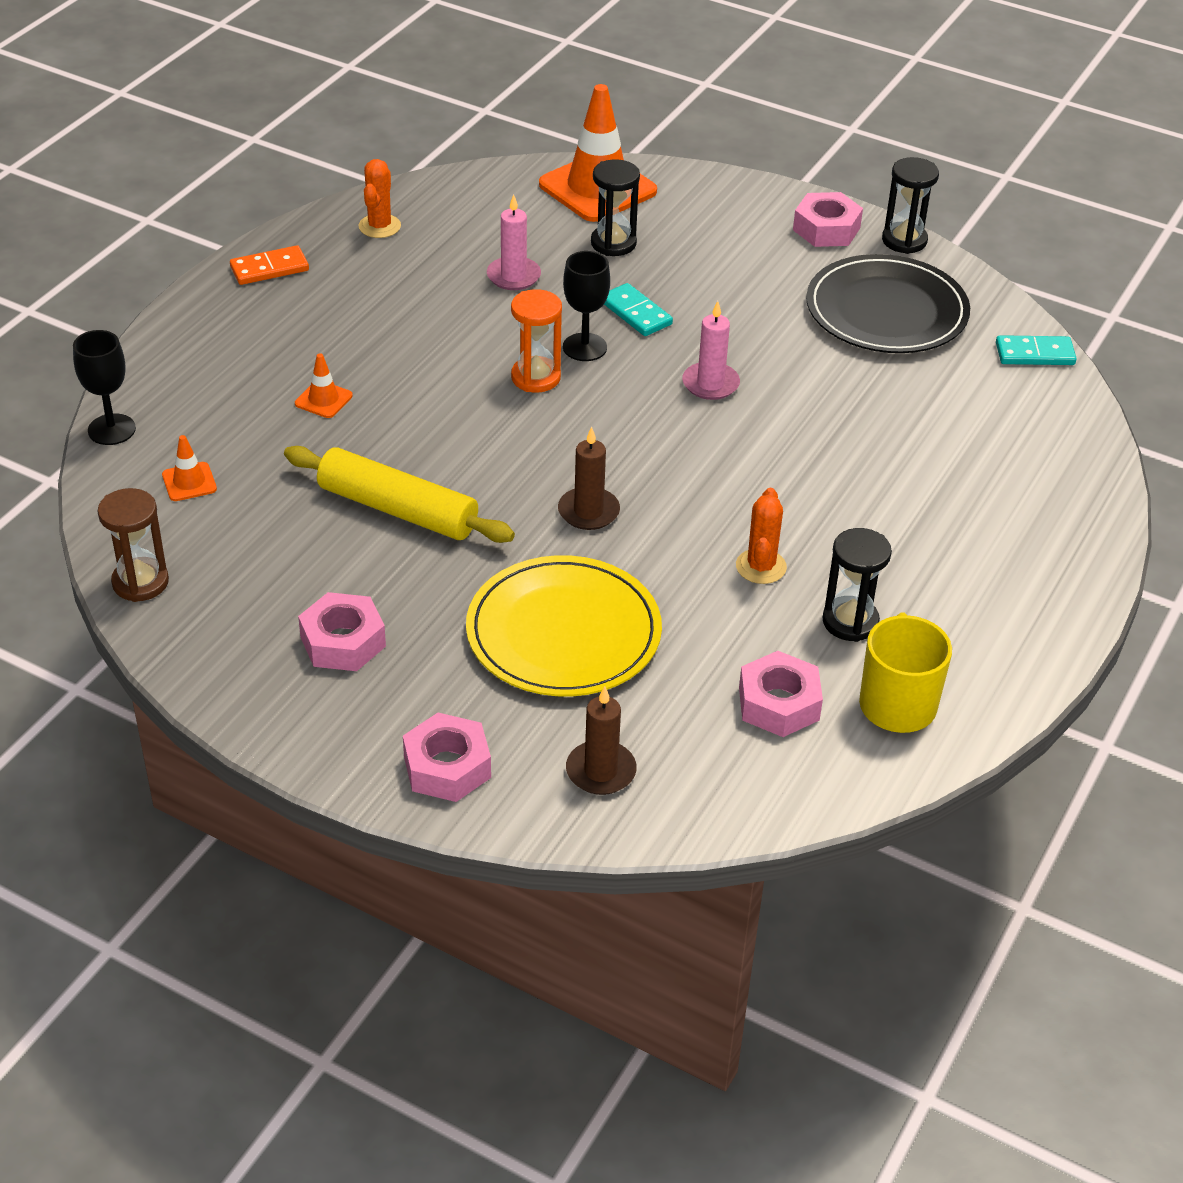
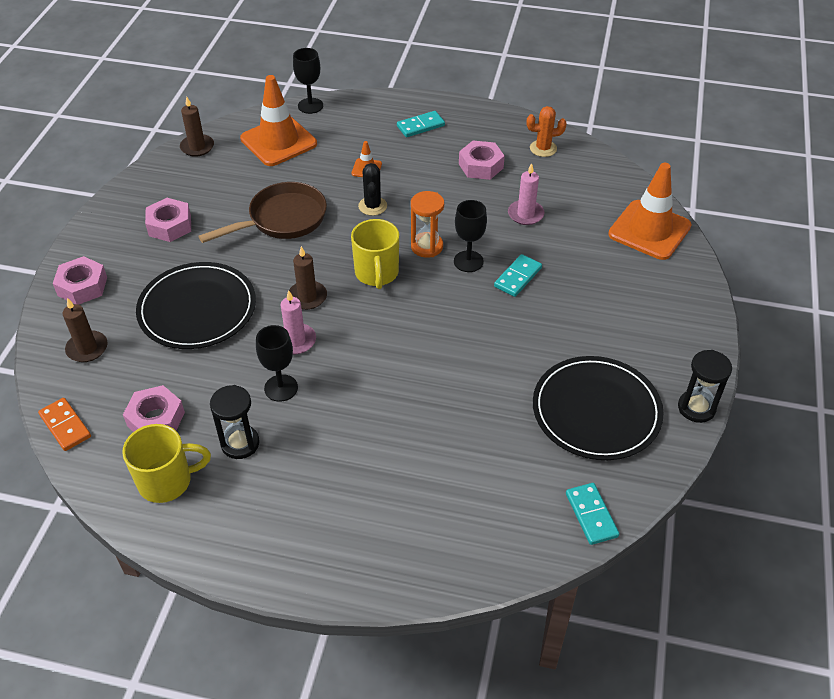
camera: 75 degrees right, 5 degrees up
brown hourglass [98,488,169,602] -> brown candle [180,97,214,157]
orange traffic cone [162,435,217,501] -> orange traffic cone [240,75,317,166], size x2.31
orange domino [230,245,309,285] -> orange domino moved to [38,398,91,451]
yellow rolling pin [284,446,515,543] -> brown pan [198,182,327,243]
yellow plate [466,555,662,696] -> black plate [136,262,256,349]
black hourglass [591,159,640,256] -> none
pink candle [682,301,740,400] -> pink candle moved to [281,290,316,354]
orange cactus [736,488,787,584] -> black goblet [256,325,298,402]
pink nut [793,192,863,247] -> pink nut moved to [459,141,505,180]
none -> yellow mug [351,219,399,289]
none -> black cactus [358,163,387,216]
none -> turquoise domino [397,111,445,137]

